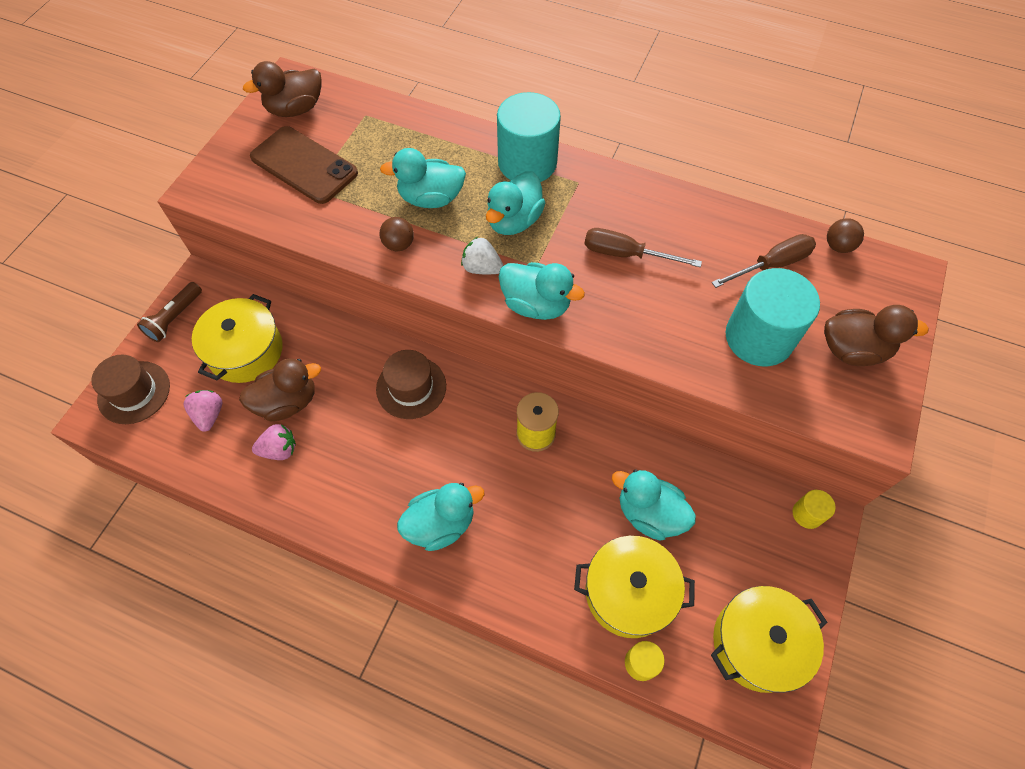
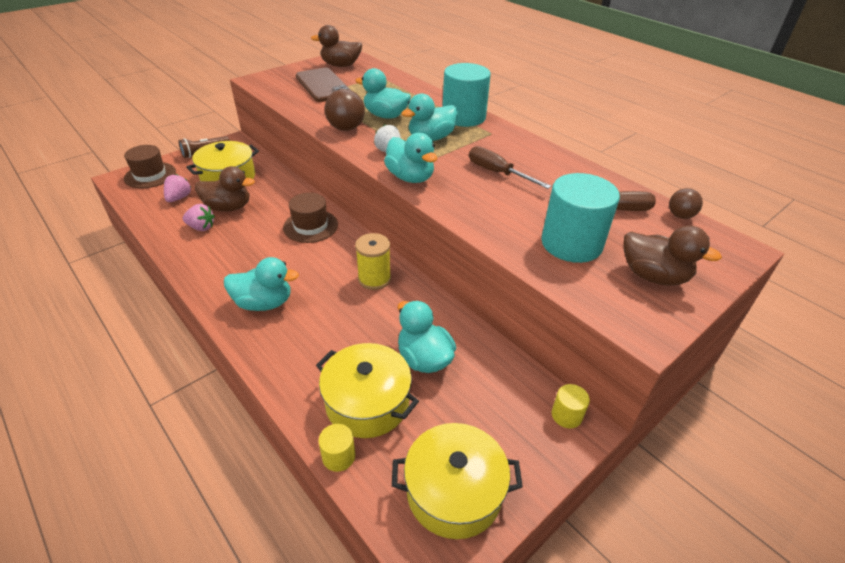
camera: 25 degrees right, 20 degrees down
brown ball [380,217,414,251] -> brown ball [325,89,365,131], size x1.61

